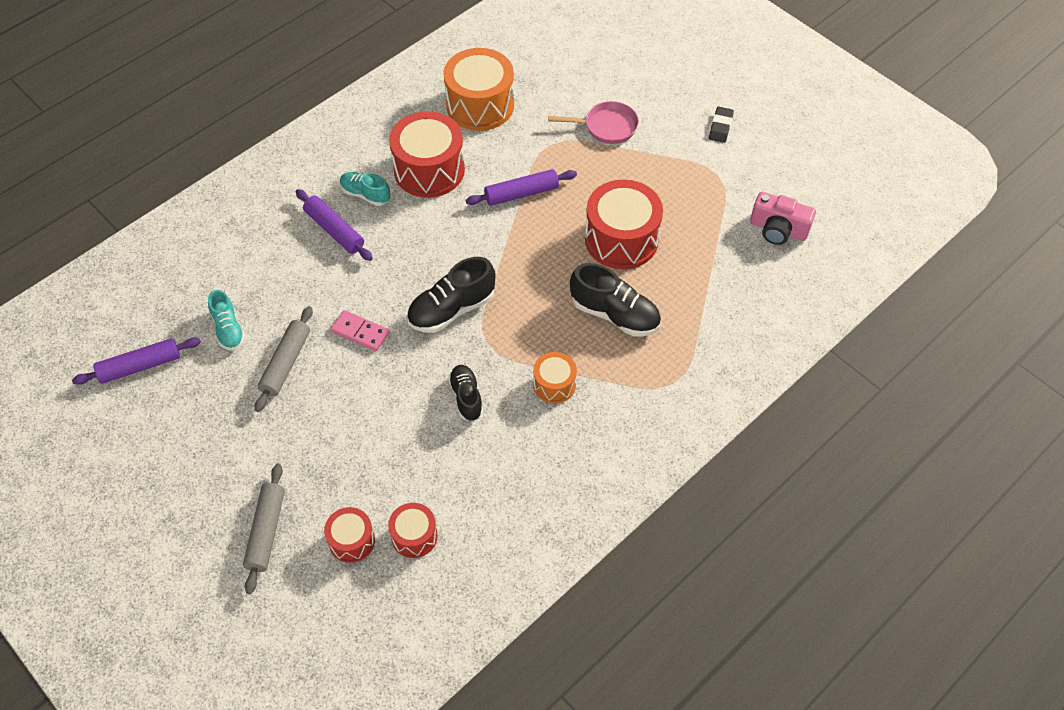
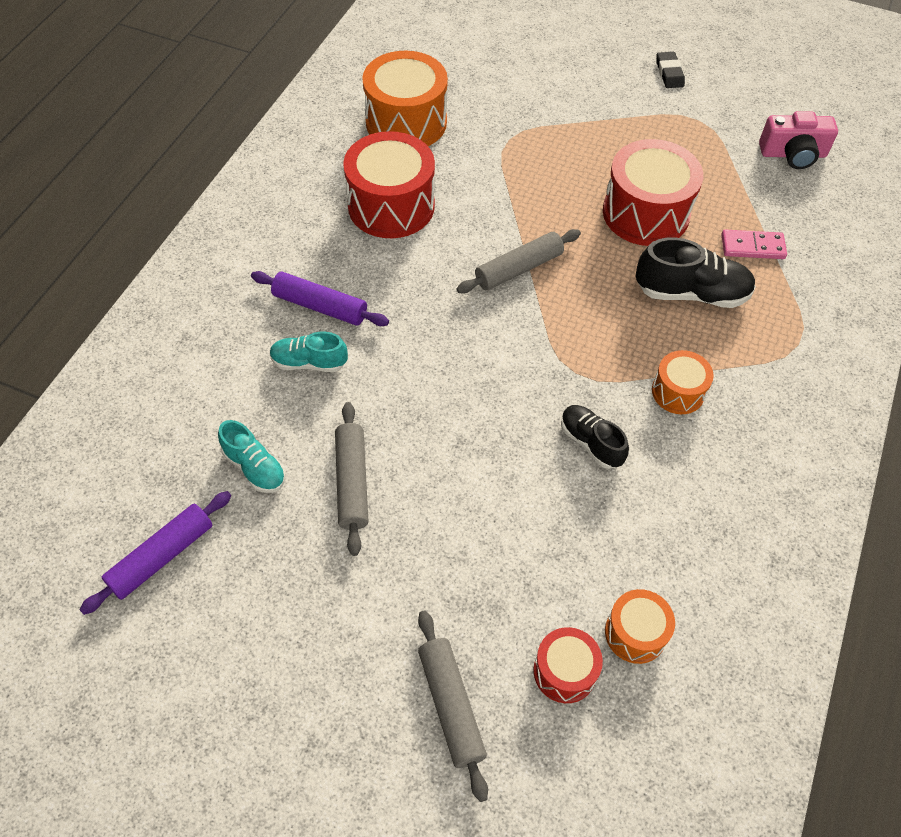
camera: 25 degrees left, 0 degrees up
pink domino [331,310,389,351] -> pink domino moved to [721,230,787,259]
turquoise shoe [340,172,390,206] -> turquoise shoe moved to [270,332,348,372]
red drum [388,503,438,558] -> orange drum [605,589,675,664]
black shoe [407,257,496,333] -> none
purple rolling pin [466,169,577,206] -> none
pink pan [548,101,639,144] -> none
none -> grey rolling pin [456,229,581,294]

